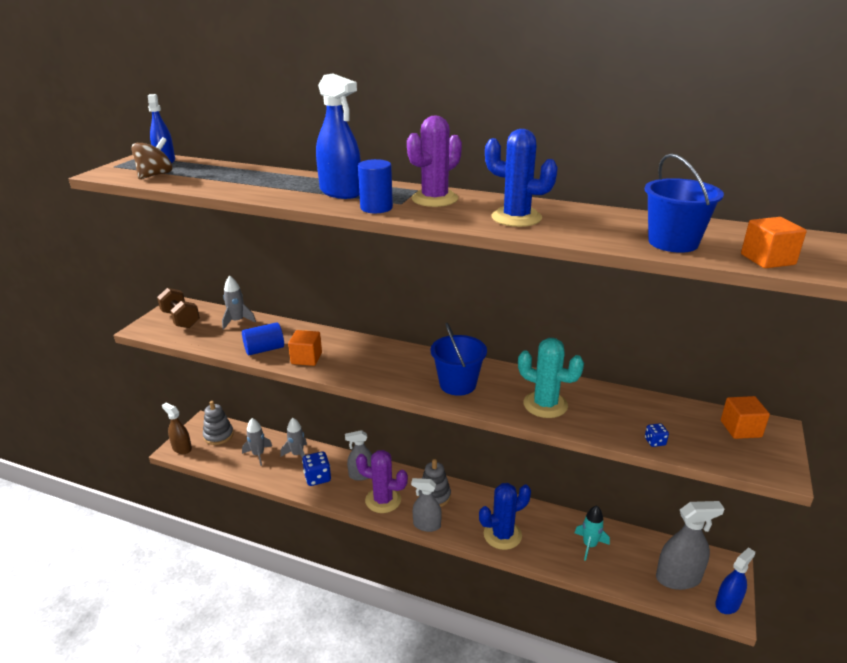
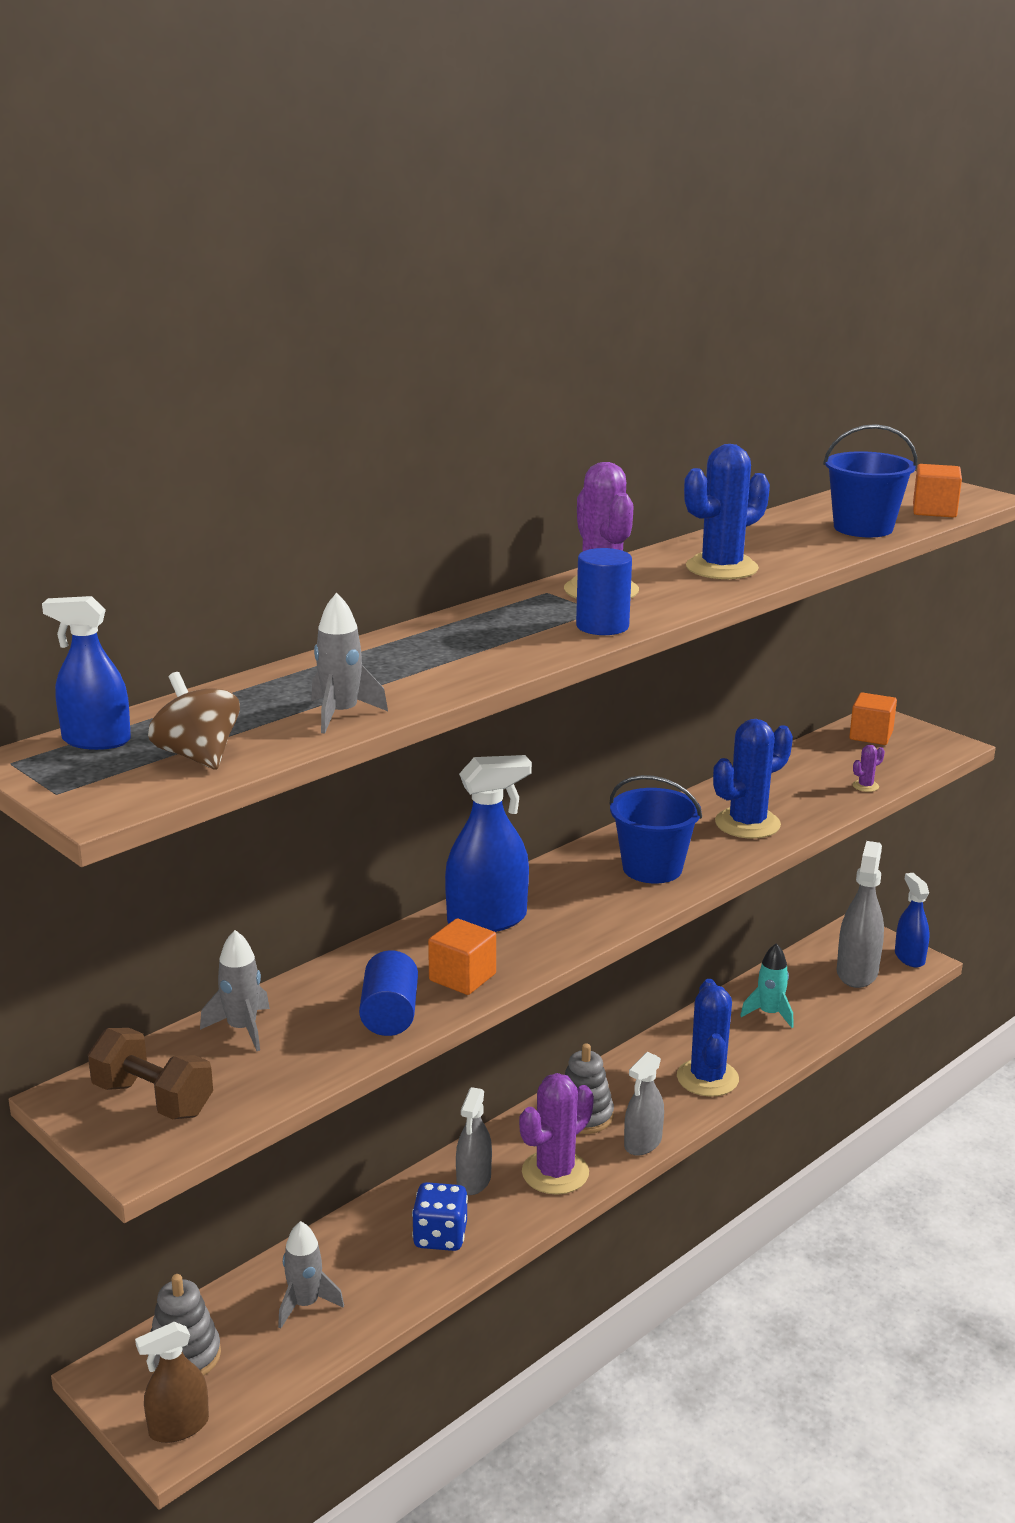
camera: 65 degrees left, 5 degrees down
brown dumbbell [157,288,200,328] -> brown dumbbell turned 45 degrees clockwise [88,1028,213,1119]
grey rocket [280,418,307,459] -> grey rocket moved to [311,593,388,734]
blue spray bottle [316,74,361,199] -> blue spray bottle moved to [445,755,532,932]
turquoise cactus [518,338,584,418] -> blue cactus [713,719,793,839]
blue dice [645,423,669,447] -> purple cactus [853,745,885,792]

